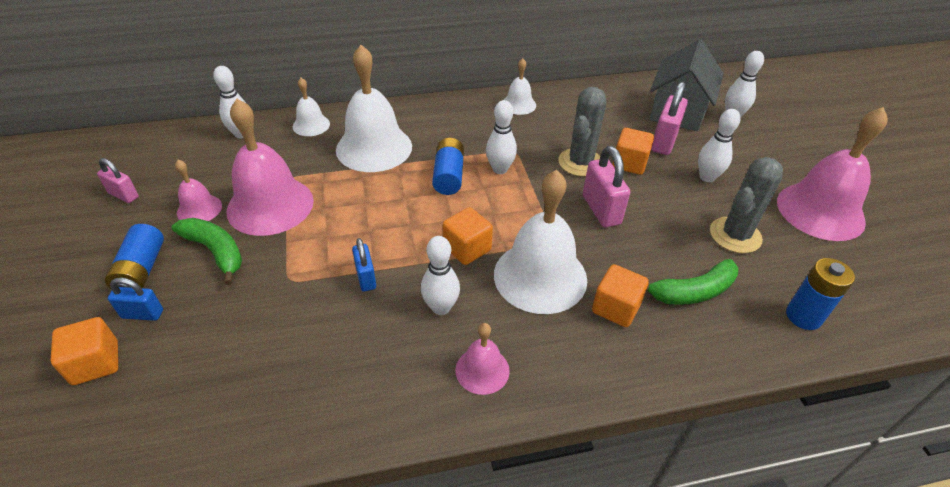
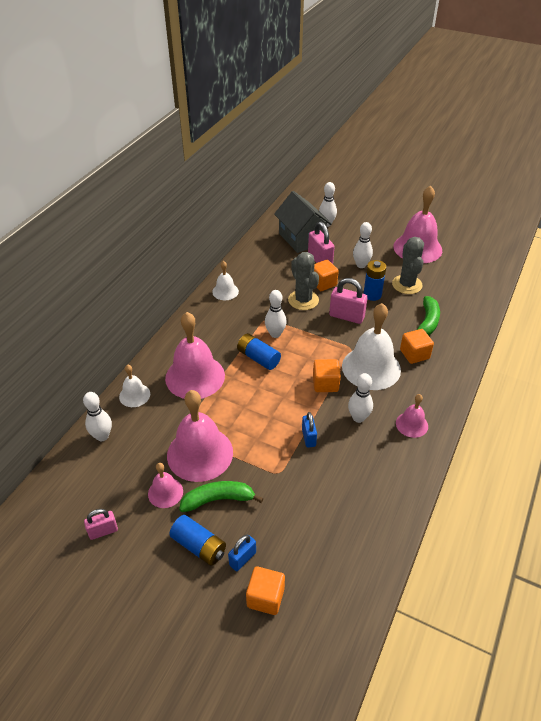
camera: 50 degrees left, 0 degrees up
white bell [336,45,412,172] -> pink bell [165,312,225,399]
blue padlock [352,238,376,292] -> blue padlock turned 60 degrees clockwise [302,412,317,448]
blue battery [786,258,855,330] -> blue battery moved to [363,260,386,301]

